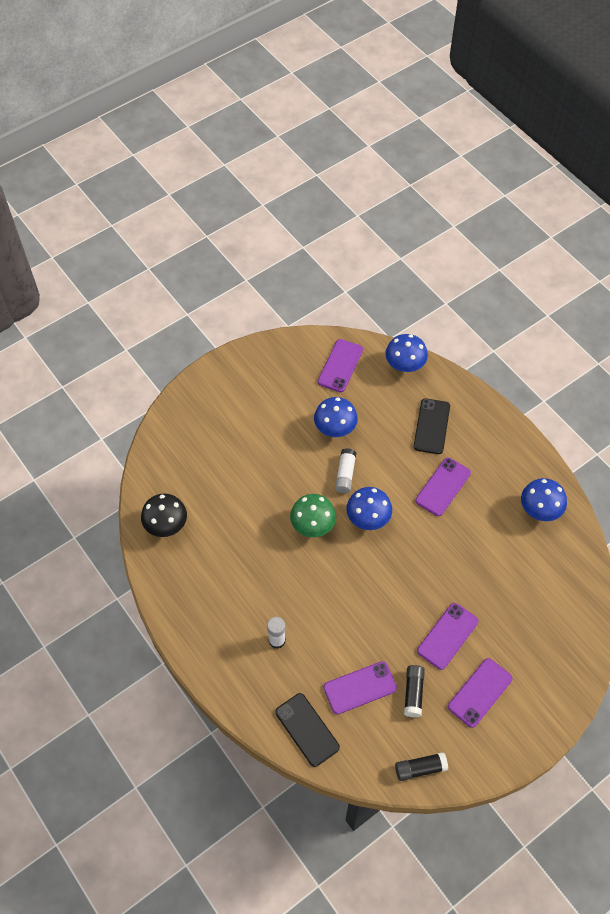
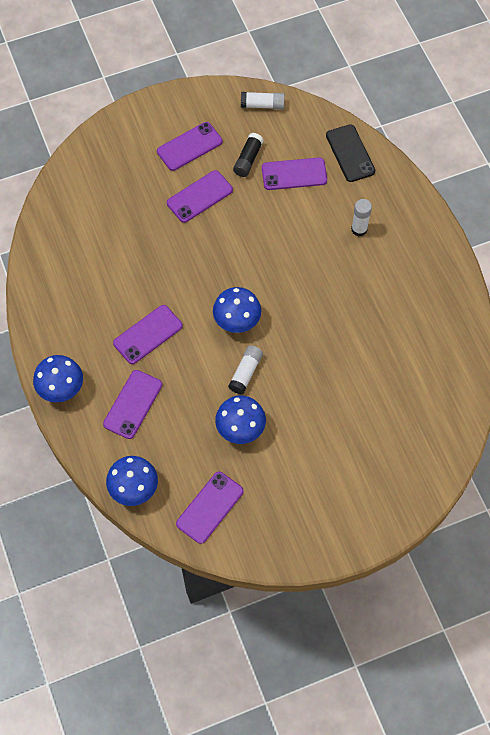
camera: 165 degrees left, 5 degrees up
black mushroom [141,494,187,537] -> none
green mushroom [290,494,336,537] -> none
black glue stick [395,752,448,781] -> white glue stick [241,92,285,109]
black phone [414,398,450,454] -> purple phone [103,370,162,439]
blue mushroom [521,478,567,521] -> blue mushroom moved to [33,355,83,402]

